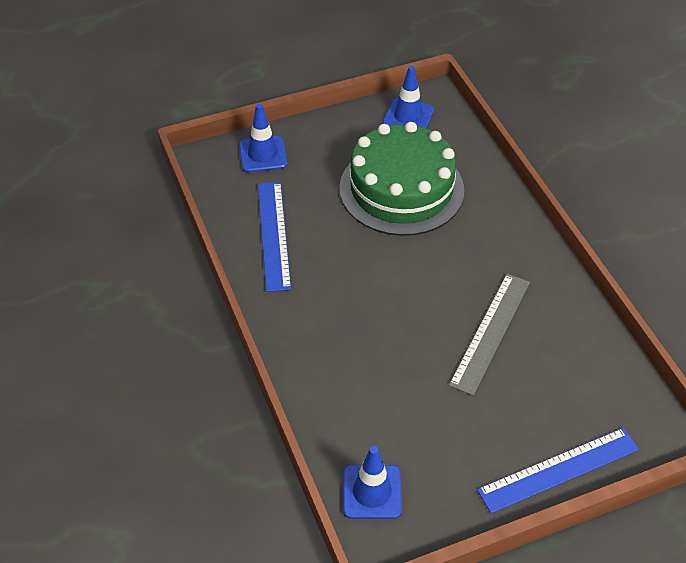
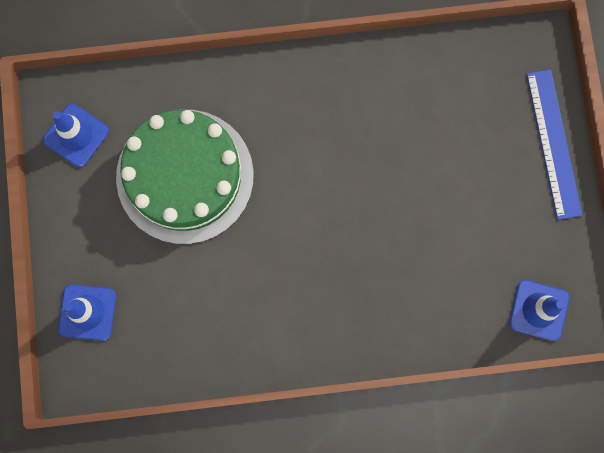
camera: 75 degrees left, 30 degrees up
blue ruler [258,182,291,292] -> none
grey ruler [449,274,530,395] -> none

